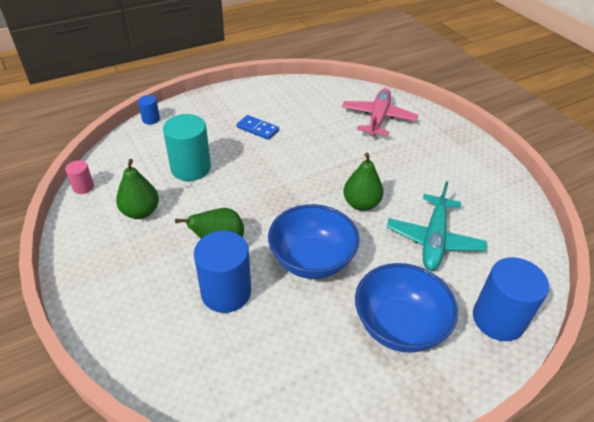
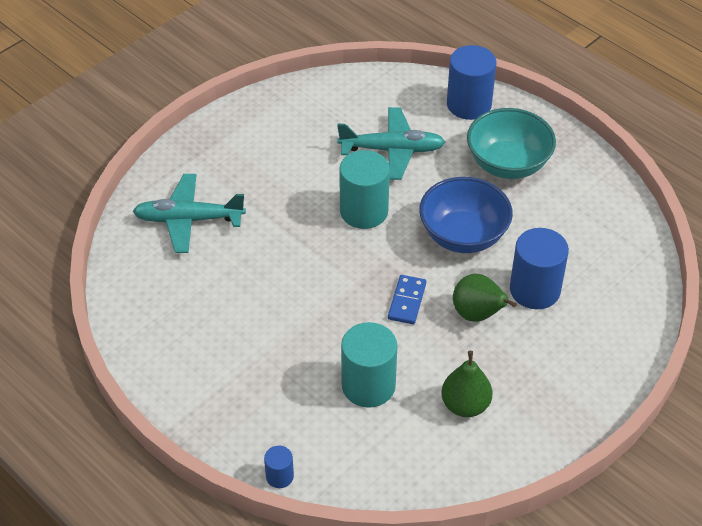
camera: 105 degrees left, 5 degrees up
pink cylinder [65,160,94,194] -> none
blue domino [236,115,279,140] -> blue domino moved to [388,275,426,324]
pink plane [342,88,418,136] -> turquoise plane [133,174,246,253]
green pear [343,153,383,211] -> turquoise cylinder [339,150,390,229]
blue bowl [355,263,458,353] -> turquoise bowl [467,108,556,179]

